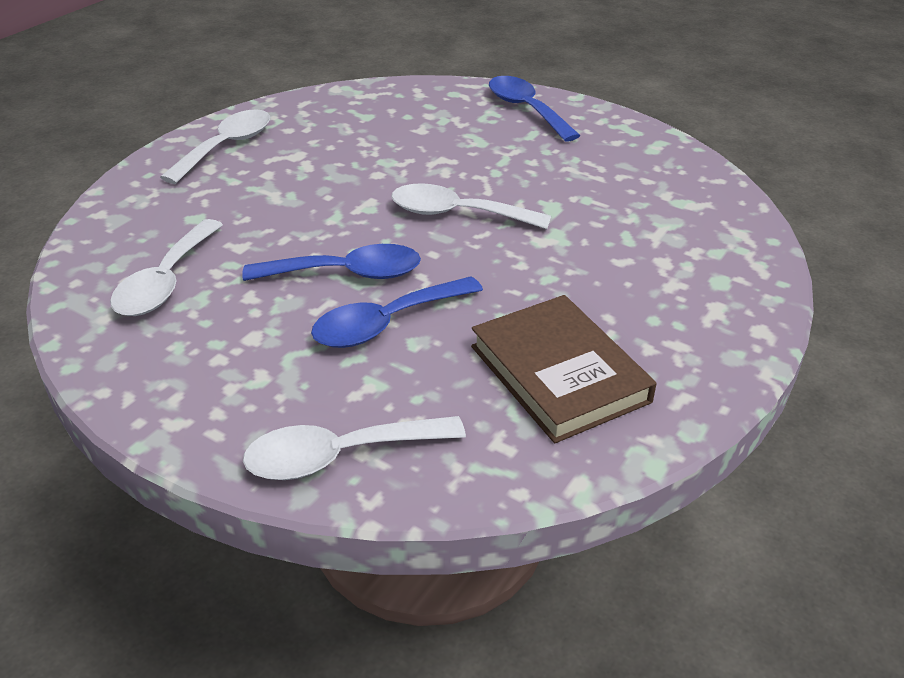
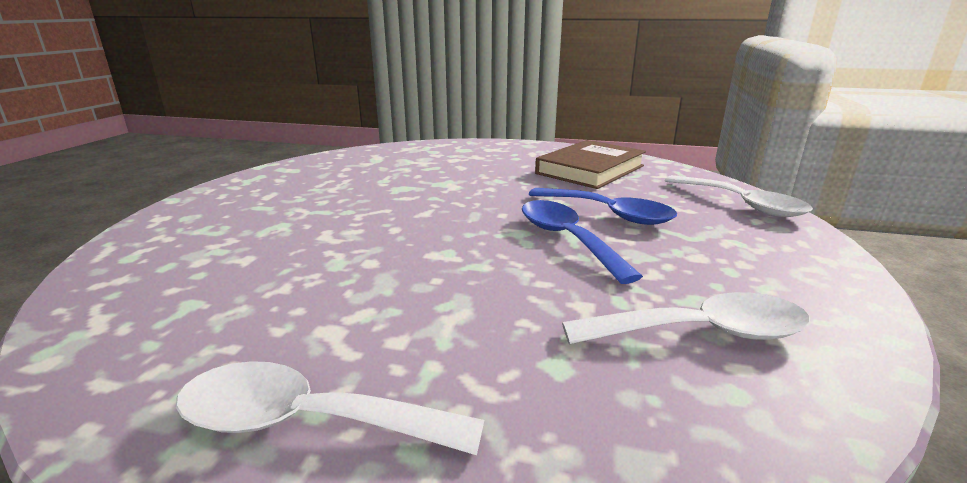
camera: 110 degrees left, 15 degrees down
white spoon [391,183,551,229] -> none
blue spoon [489,76,580,142] -> none

